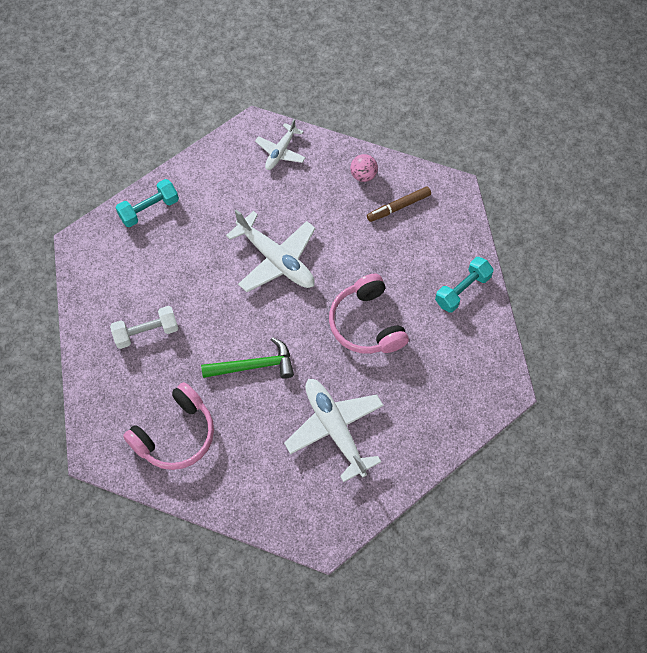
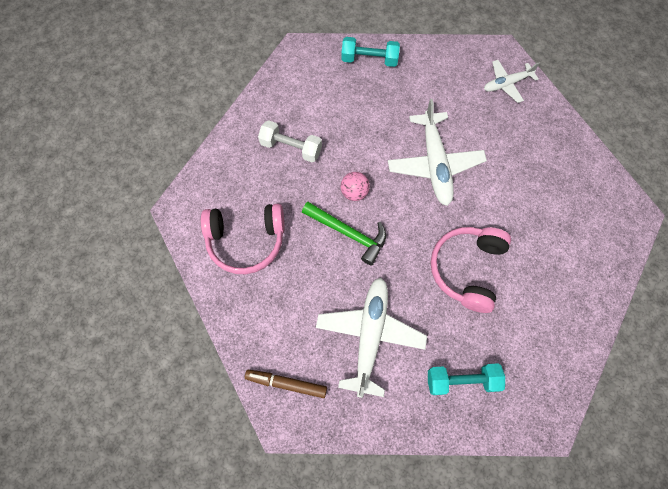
camera: 40 degrees right, 5 degrees up
pink ball [350,154,378,182] -> pink ball moved to [341,172,370,201]
brown marker [367,186,431,222] -> brown marker moved to [245,369,327,398]
turquoise dumbbell [435,257,494,313] -> turquoise dumbbell moved to [428,363,505,395]

